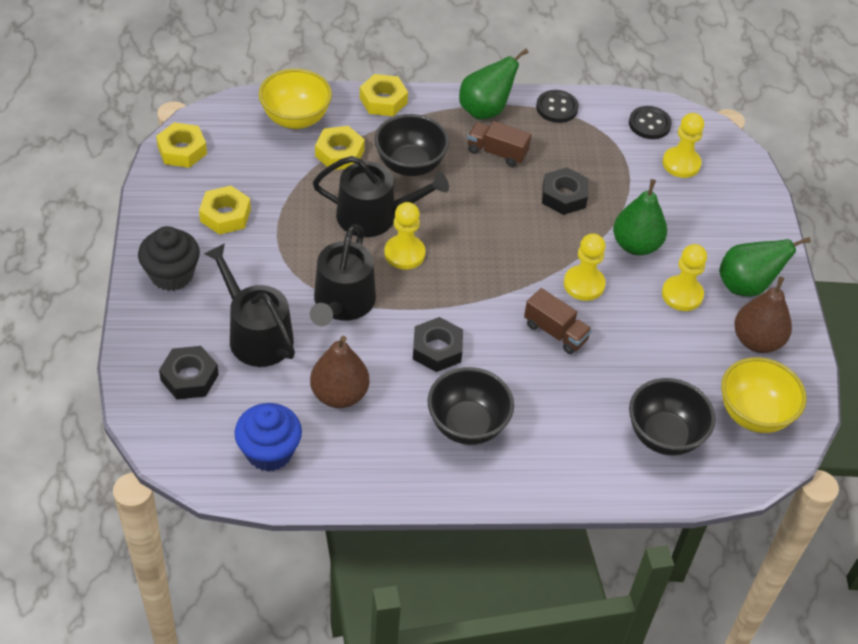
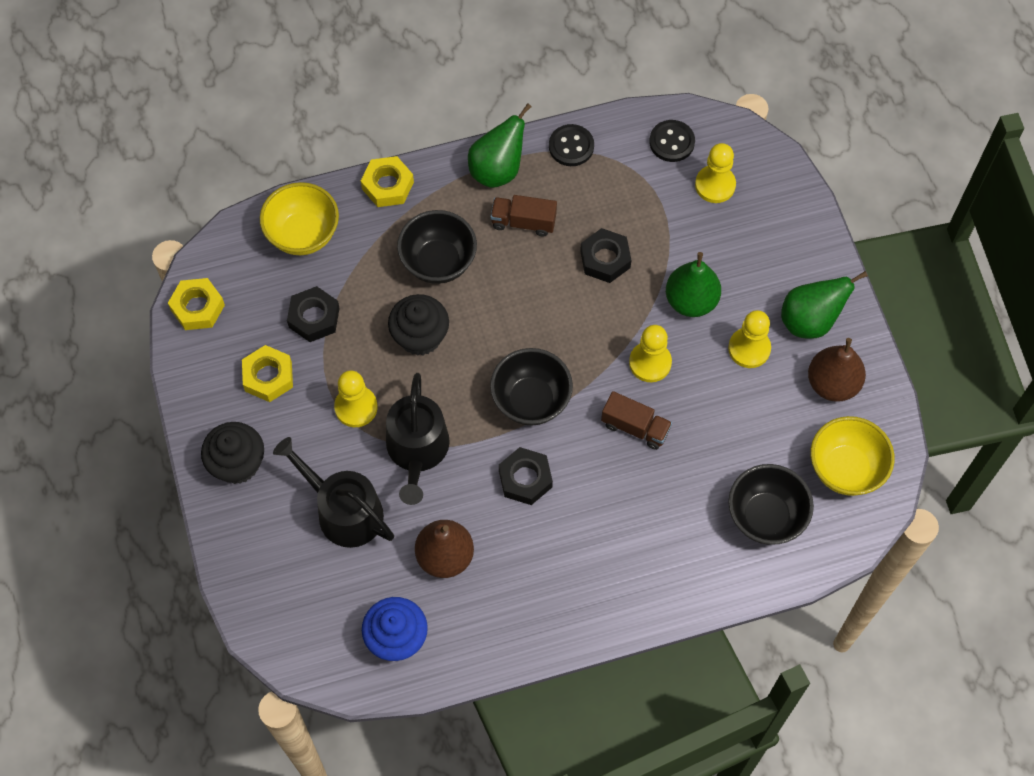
camera: 10 degrees left, 15 degrees up
black nut [159,346,219,399] -> black nut moved to [287,286,340,342]
black watering can [313,156,449,237] -> black cupcake [388,294,449,356]
yellow nut [315,126,365,170] -> none
yellow pawn [384,202,425,270] -> yellow pawn moved to [334,370,377,427]
black bowl [427,367,514,445] -> black bowl moved to [490,348,573,425]

